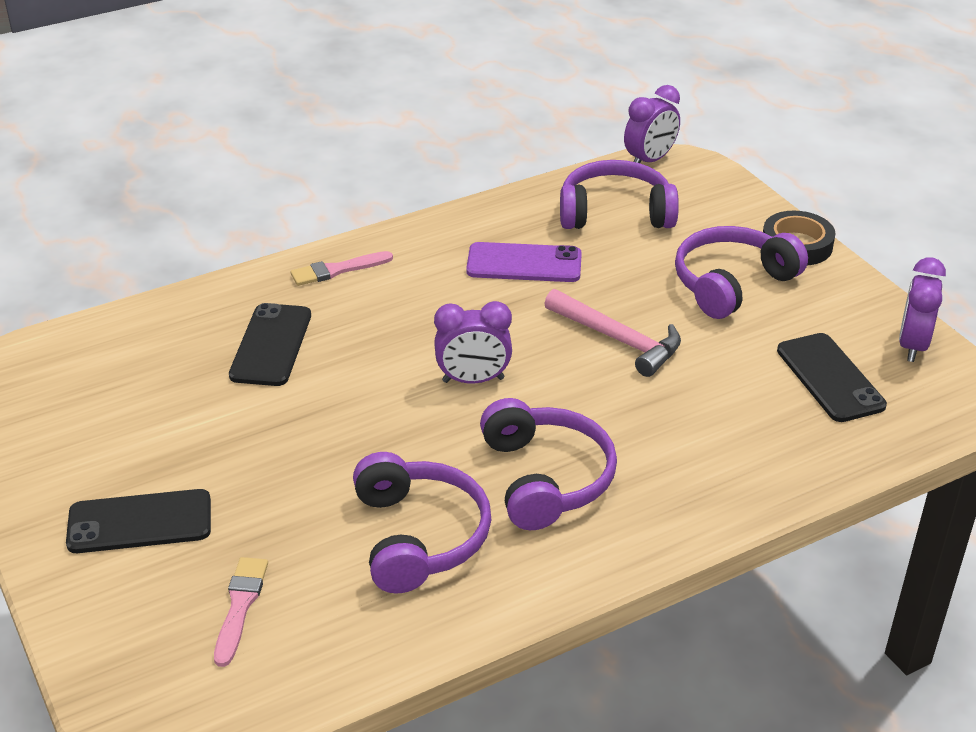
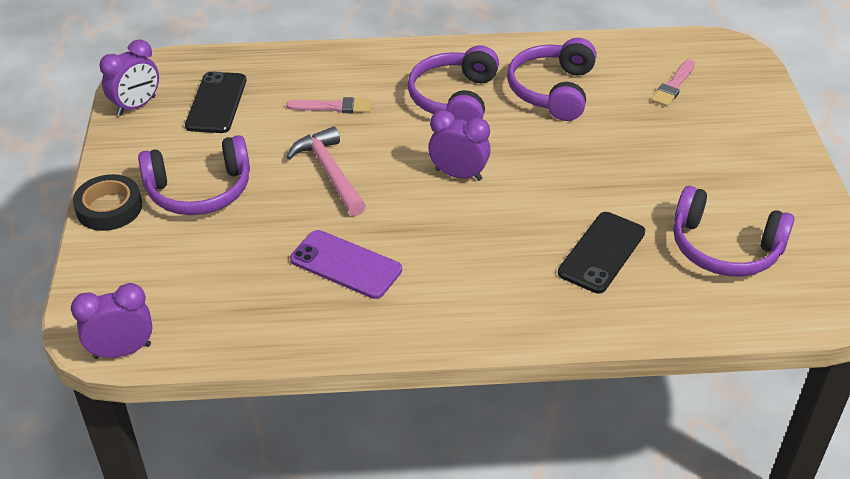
camera: 155 degrees left, 5 degrees up
black phone [66,489,211,553] -> none
pink brush [290,251,393,286] -> pink brush moved to [286,97,372,113]
purple headphones [560,160,679,229] -> purple headphones moved to [673,186,795,277]

